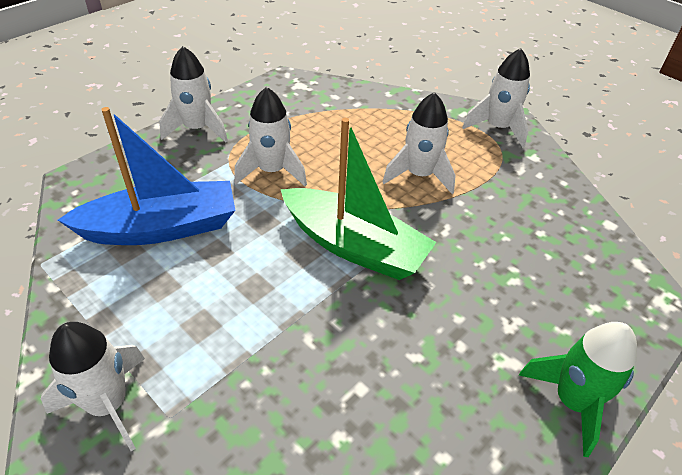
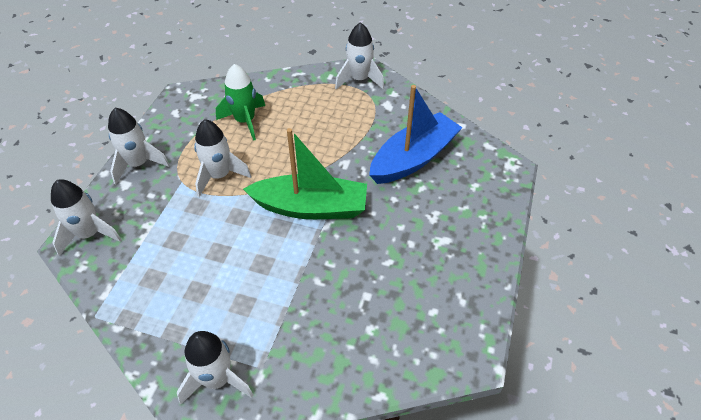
camera: 25 degrees left, 5 degrees up
blue boat [58,107,235,245] -> blue boat moved to [369,85,463,184]
white rocket [382,92,456,194] -> white rocket moved to [51,179,122,256]
green rocket [519,322,637,457] -> green rocket moved to [216,64,265,141]

